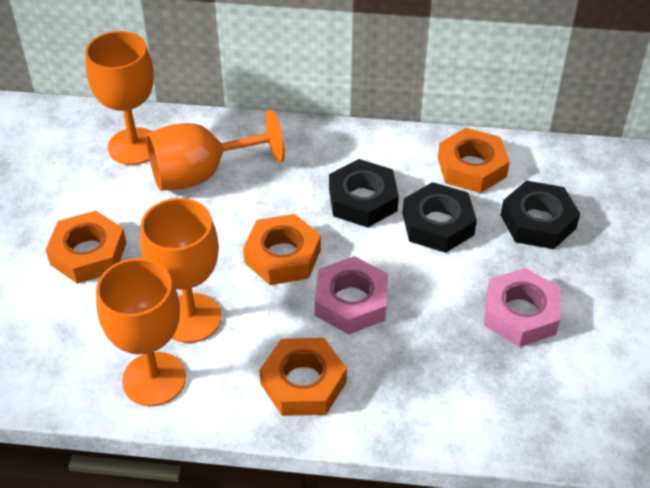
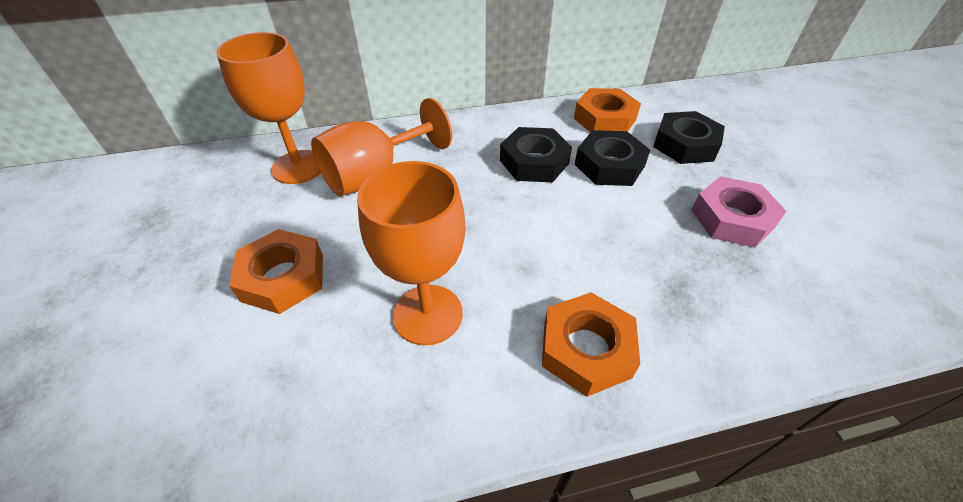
camera: 20 degrees left, 0 degrees up
orange goblet [96,258,186,406] -> none
orange nut [243,214,321,285] -> none
pink nut [315,256,388,334] -> none

